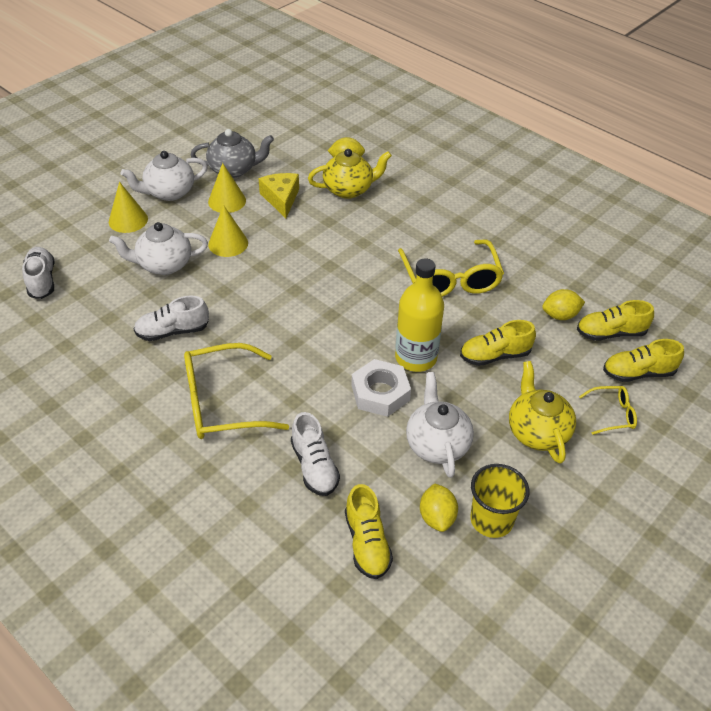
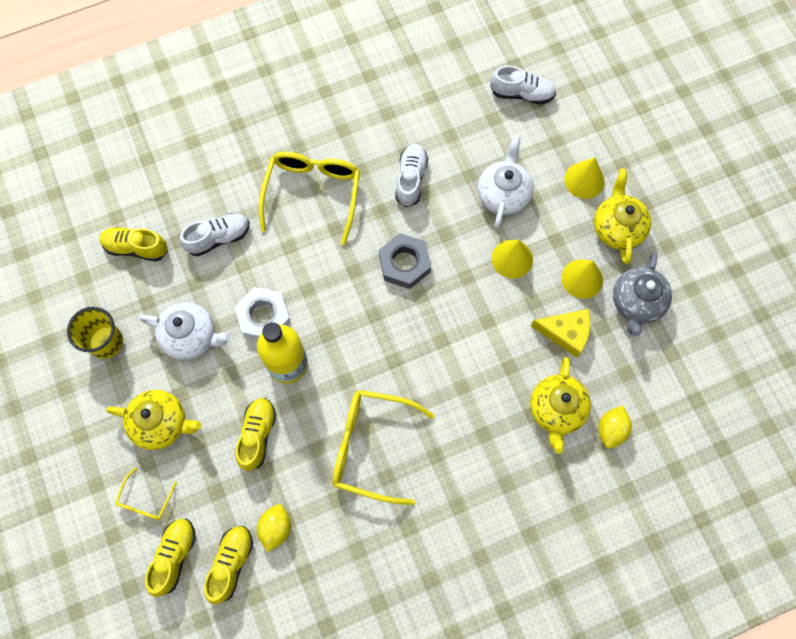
camera: 115 degrees right, 25 degrees up
white teapot [121,151,208,201] -> yellow teapot [594,169,651,264]
white shoe [291,412,340,496] -> white shoe turned 150 degrees clockwise [180,213,249,256]
yellow lemon [420,483,458,532] -> none
none -> grey nut [379,233,431,289]

